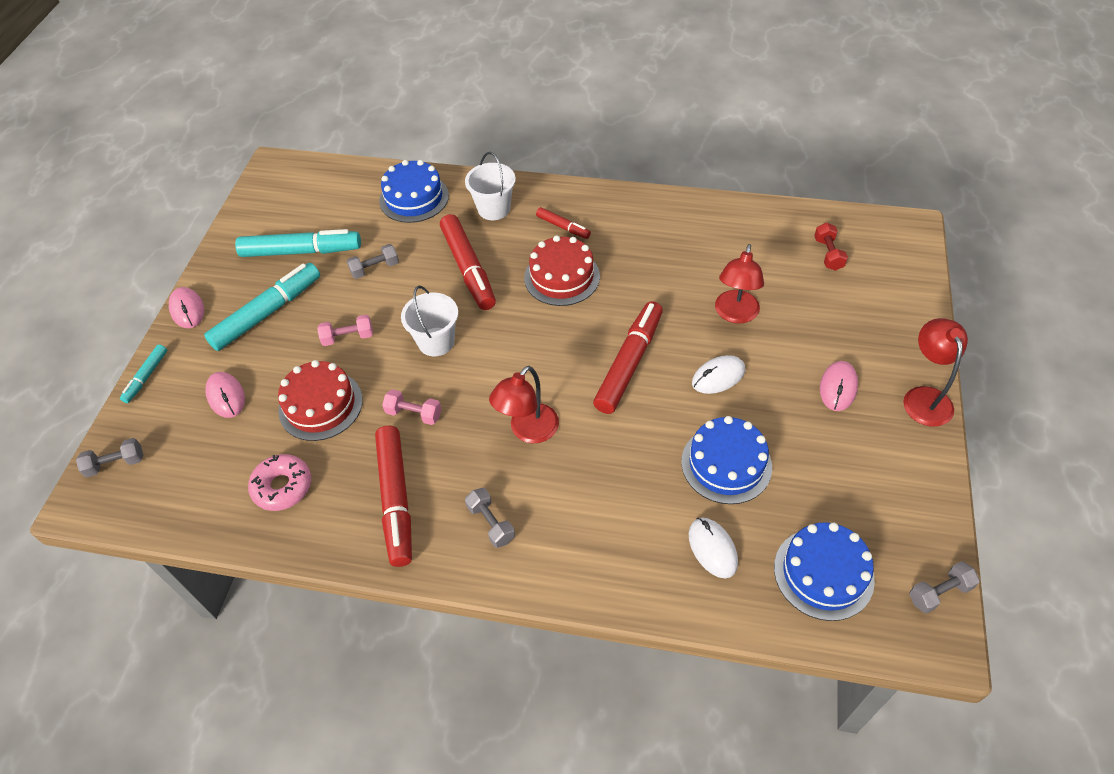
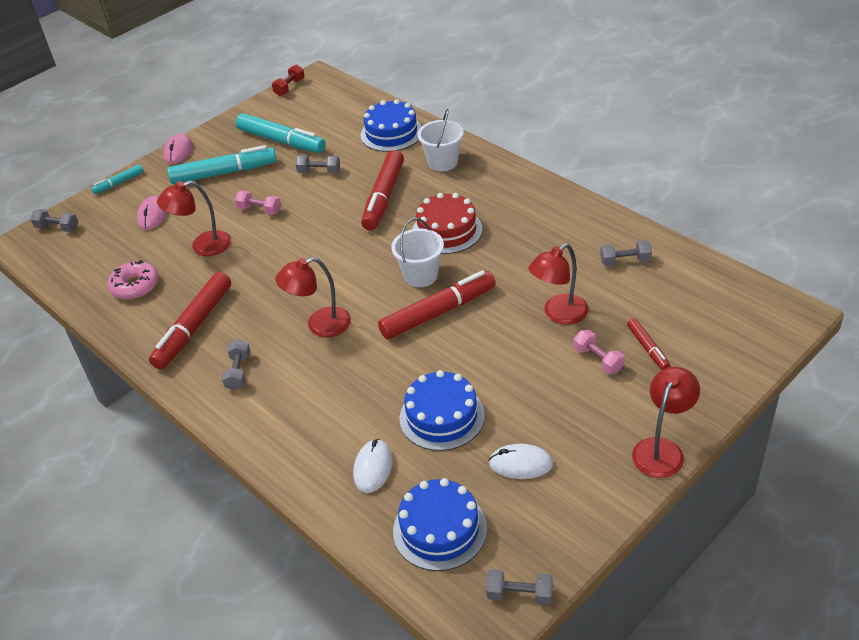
camera: 35 degrees right, 10 degrees down
red cake [278,360,363,441] -> red lamp [157,181,231,256]
pink dumbbell [382,389,441,425] -> pink dumbbell moved to [573,330,625,374]
white bucket [401,286,458,356] -> white bucket moved to [391,218,444,287]
red marker [536,207,591,239] -> red marker moved to [627,318,670,370]
white mouse [692,355,745,394] -> white mouse moved to [488,444,553,479]
red dumbbell [814,222,848,271] -> red dumbbell moved to [272,64,305,96]
pink mouse [820,361,858,411] -> none
none -> grey dumbbell [600,240,652,266]

